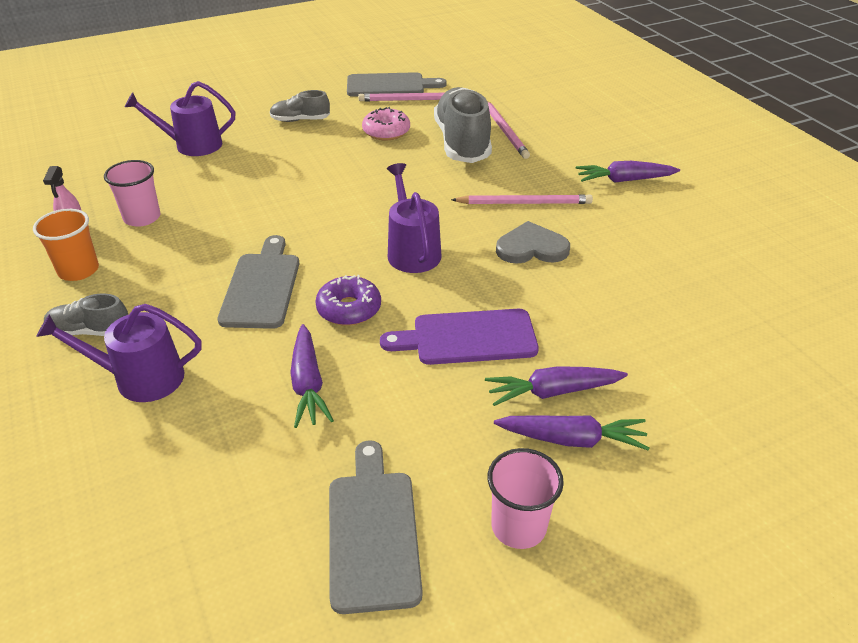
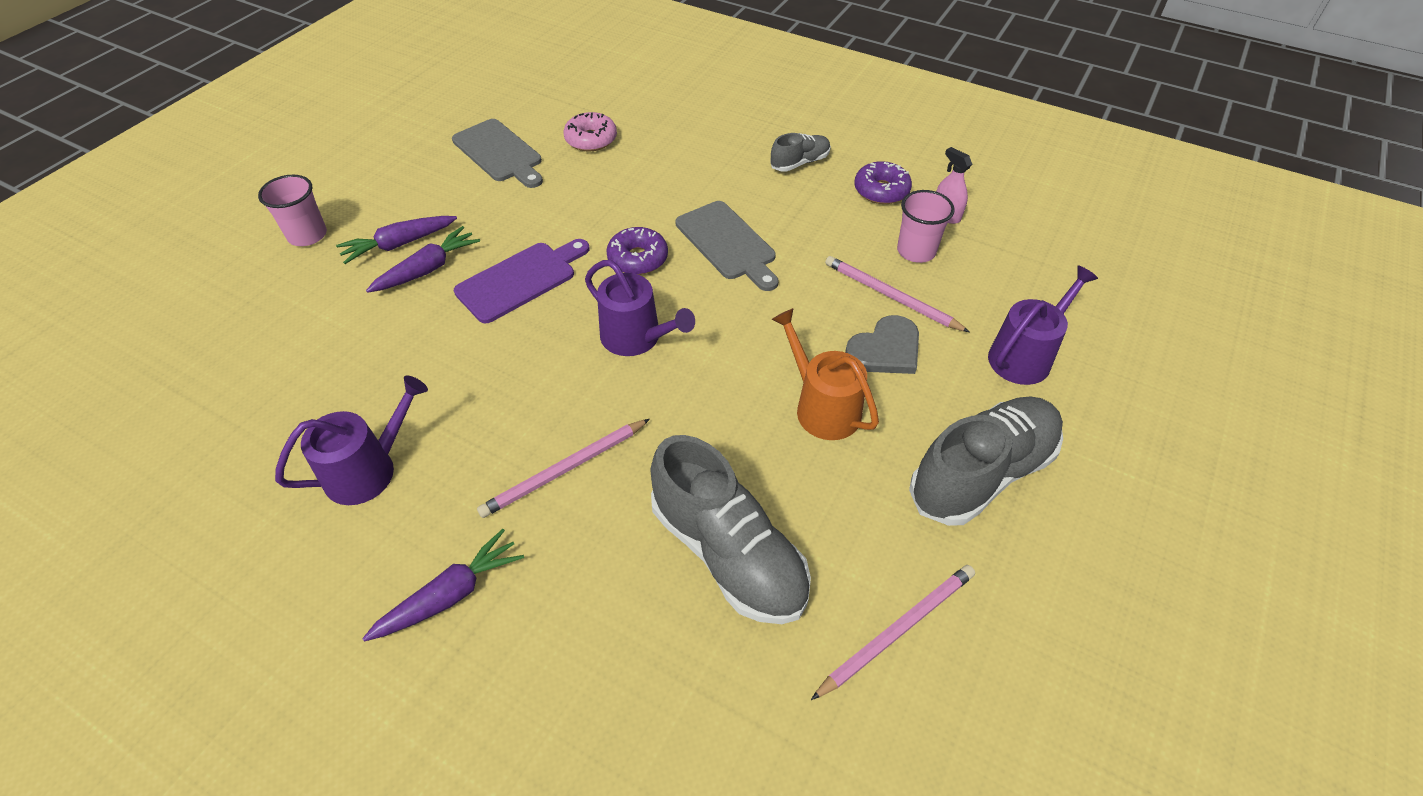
camera: 145 degrees right, 10 degrees up
orange cup [33,209,99,281] -> purple donut [854,161,912,204]
purple watering can [36,304,202,402] -> purple watering can moved to [275,375,428,505]
grey shoe [270,90,330,122] -> grey shoe [909,396,1063,526], size x1.97
purple carrot [290,324,334,428] -> none
grey cutting board [347,72,447,97] -> none
pink donut [362,107,410,140] -> pink donut moved to [563,112,617,151]
pink pencil [488,101,530,159] -> pink pencil moved to [825,256,970,332]
pink cup [488,448,564,549] -> pink cup moved to [258,175,327,246]
grey heart [496,221,570,264] -> grey heart moved to [845,315,919,374]
none -> orange watering can [772,308,879,440]

